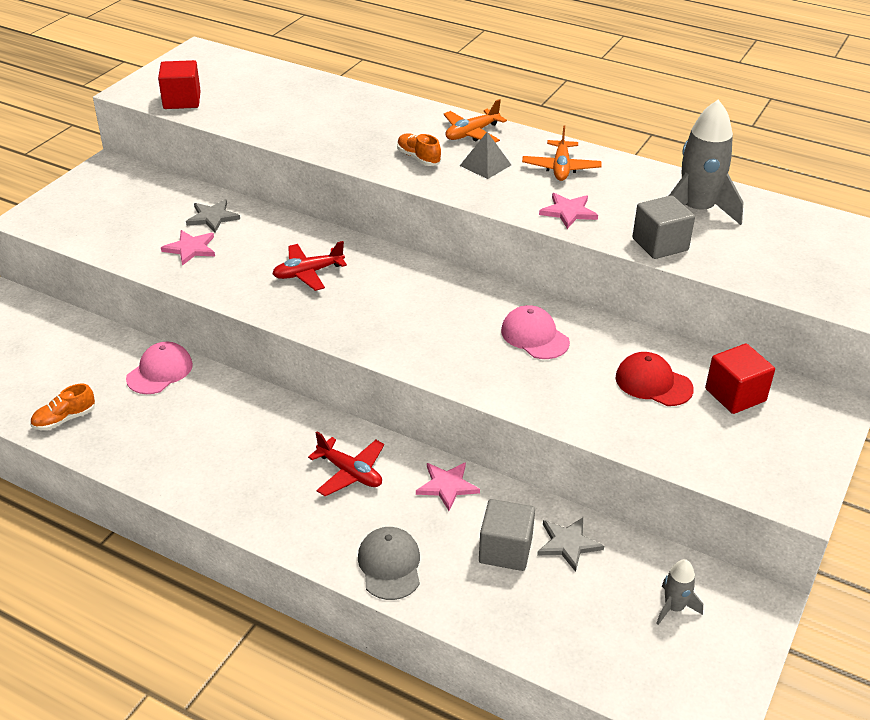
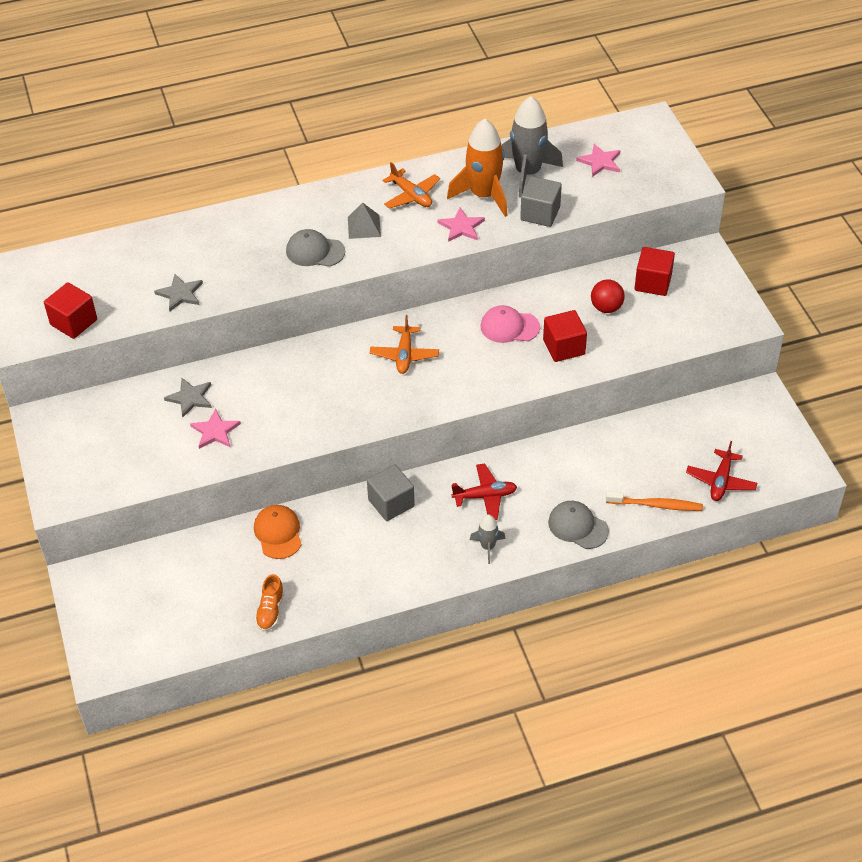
camera: 45 degrees left, 10 degrees up
pink cap [126,342,193,394] -> orange cap [254,505,301,559]
red plane [272,241,347,291] -> red plane moved to [686,441,758,501]
orange shoe [397,133,441,166] -> grey cap [286,229,345,267]
pink star [416,462,480,511] -> pink star moved to [576,144,620,177]
orange plane [443,99,507,143] -> orange plane moved to [370,315,439,374]
grey cube [479,499,535,571] -> grey cube moved to [367,465,415,521]
grey star [537,518,604,572] -> grey star moved to [154,274,203,311]
red cap [615,352,694,406] -> red ball [591,279,625,313]
grey rocket [656,559,703,625] -> grey rocket moved to [470,514,505,564]
none -> orange rocket [447,119,508,217]
none -> red cube [543,310,587,362]
none -> orange toothbrush [606,491,703,511]

